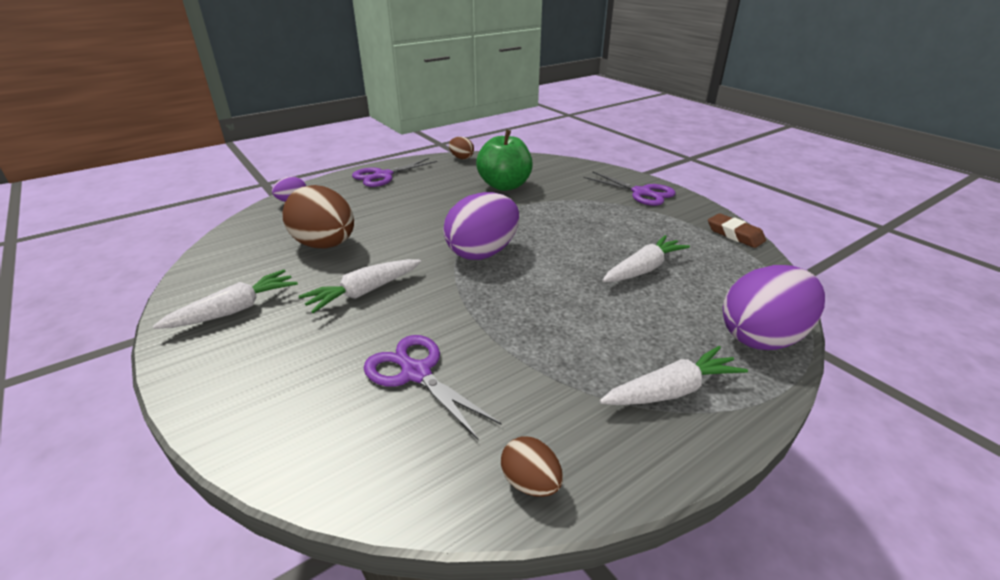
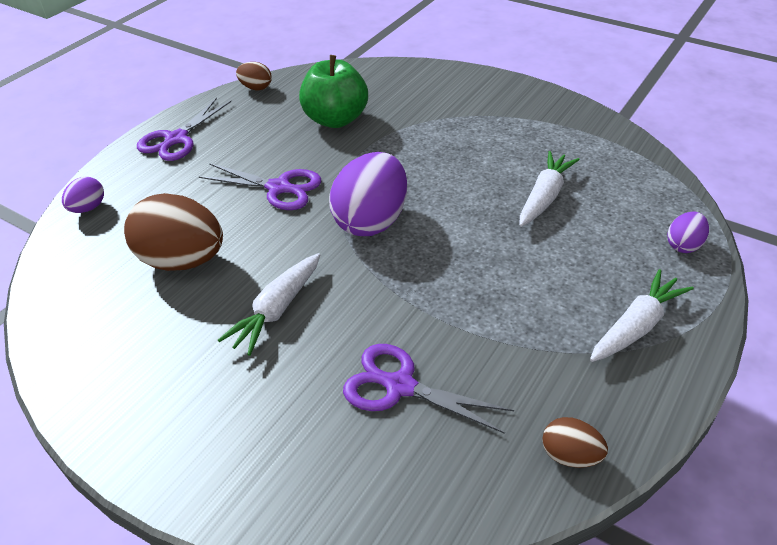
camera: 20 degrees left, 10 degrees up
white carrot [153,270,298,329] -> none
purple scissors [584,171,676,206] -> purple scissors moved to [199,163,321,210]
brown eraser [708,213,766,248] -> none
purple egg [723,265,825,350] -> purple egg [667,211,709,253], size x0.48

